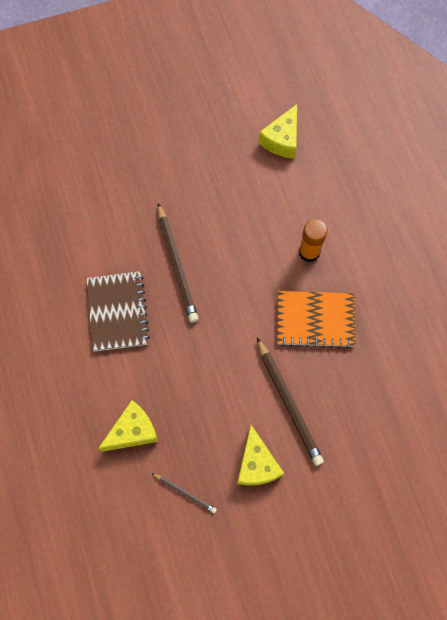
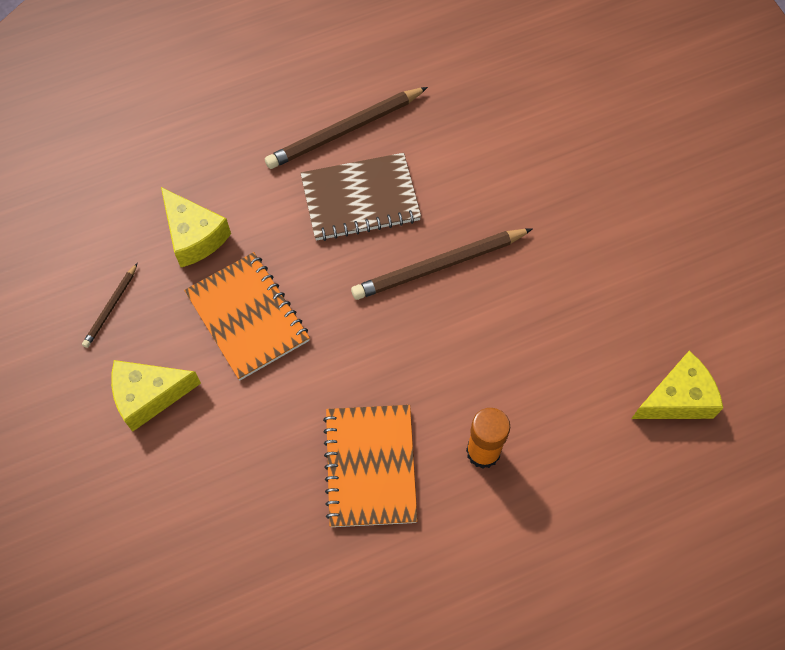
camera: 85 degrees right, 5 degrees down
brown pencil [257,338,324,466] -> brown pencil moved to [265,87,428,169]
yellow cheese [258,104,297,159] -> yellow cheese turned 135 degrees clockwise [631,351,723,419]
none -> orange notebook [184,252,310,380]

